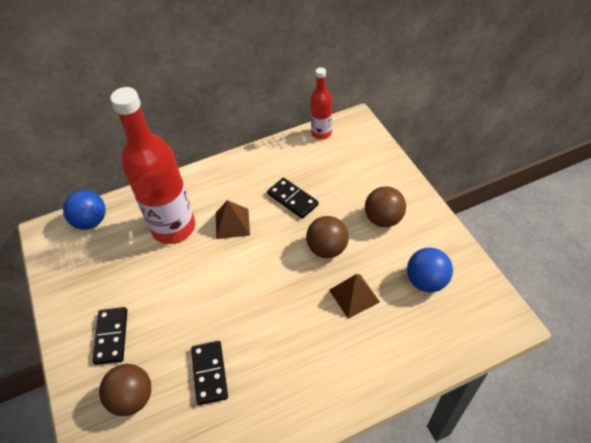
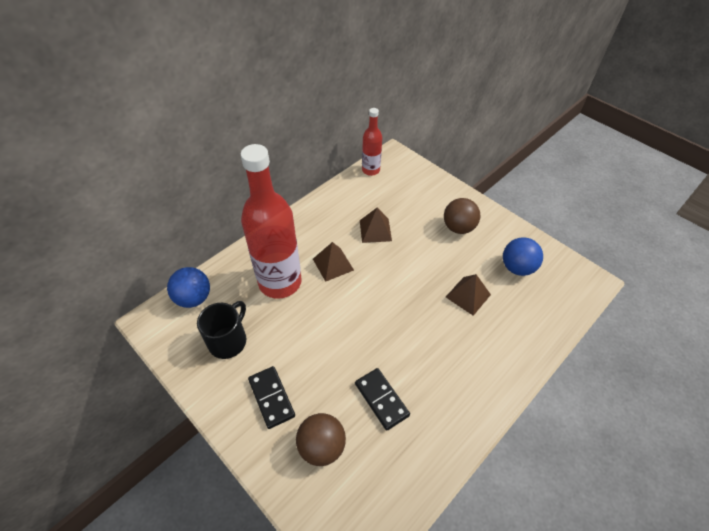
camera: 25 degrees left, 0 degrees up
black domino [267,178,319,219] -> brown pyramid [360,208,392,243]
brown ball [306,216,349,258] -> none
none -> black mug [197,301,246,359]

